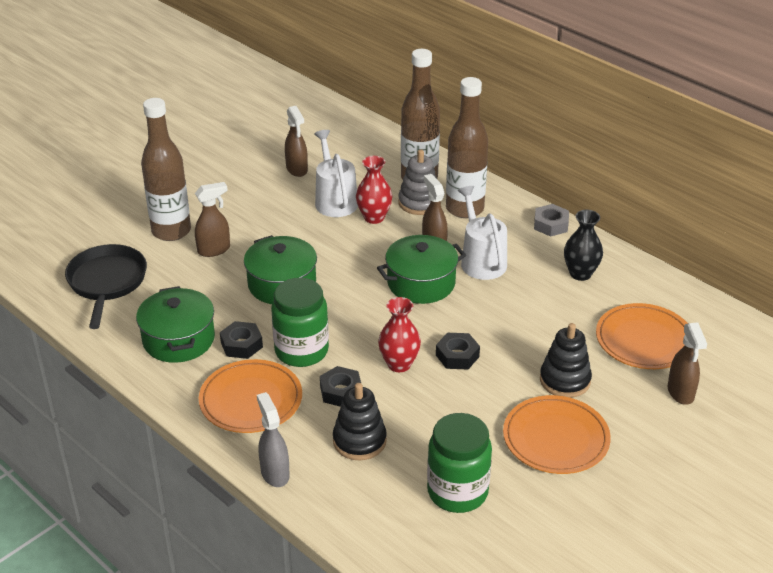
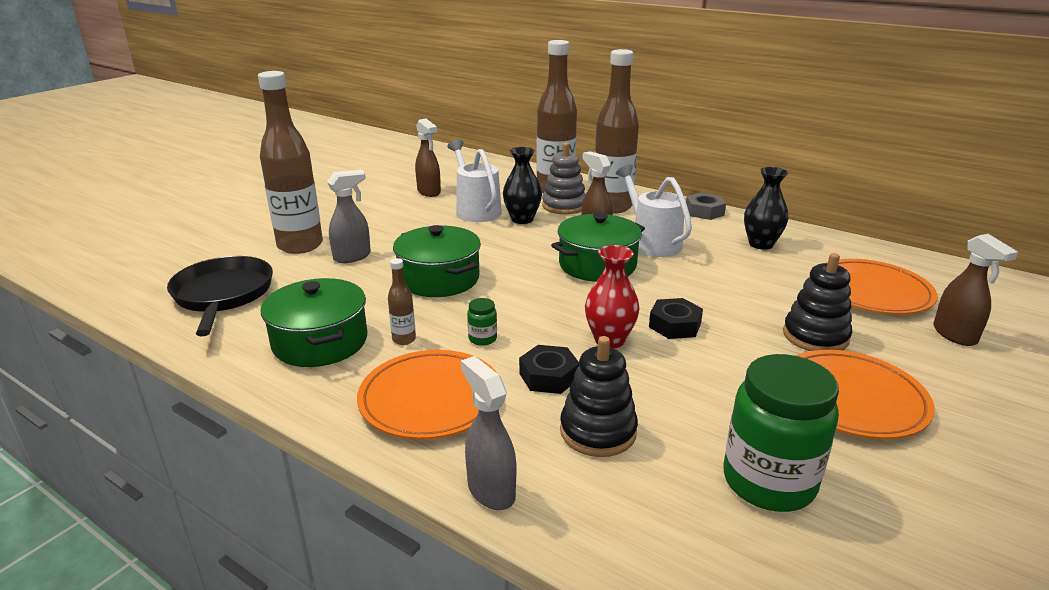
camera: 10 degrees left, 10 degrees down
brown spray bottle [195,182,230,257] -> grey spray bottle [327,170,371,263]
black nut [220,321,263,359] -> brown bottle [388,258,416,345]
green jar [271,278,329,367] -> green jar [467,298,497,346], size x0.42
red vase [356,156,392,224] -> black vase [503,147,542,224]

